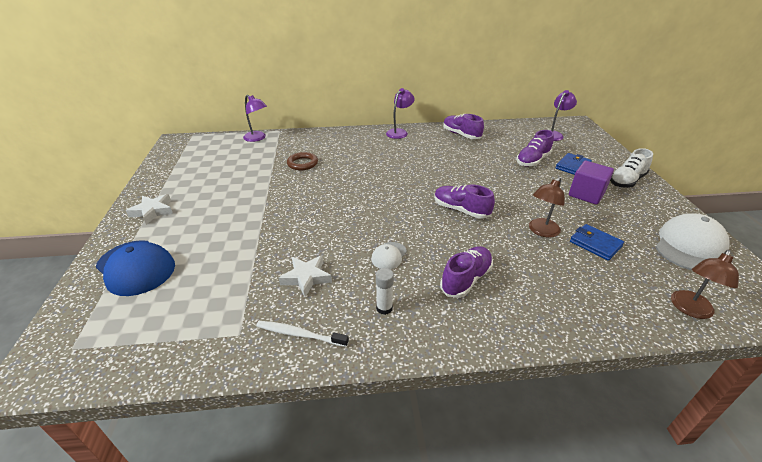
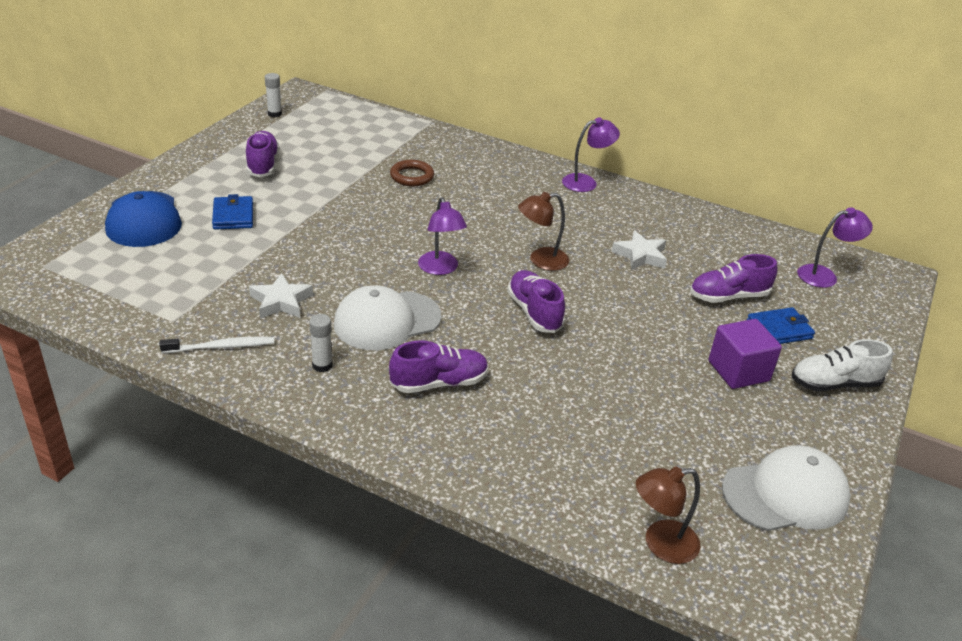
camera: 30 degrees right, 0 degrees up
white star [126,194,173,225] -> white star moved to [611,230,667,270]
purple lamp [243,95,267,142] -> purple lamp moved to [418,197,467,275]
white toothbrush [256,321,349,347] -> white toothbrush turned 120 degrees clockwise [159,337,274,353]
white cap [371,242,407,269] -> white cap [334,285,441,350], size x2.00
purple shoe [443,114,484,139] -> purple shoe moved to [246,131,279,177]
brown lamp [529,177,565,238] -> brown lamp moved to [518,192,569,271]
blue wallet [570,224,624,261] -> blue wallet moved to [212,194,253,230]
none -> white glue stick [265,73,282,117]

